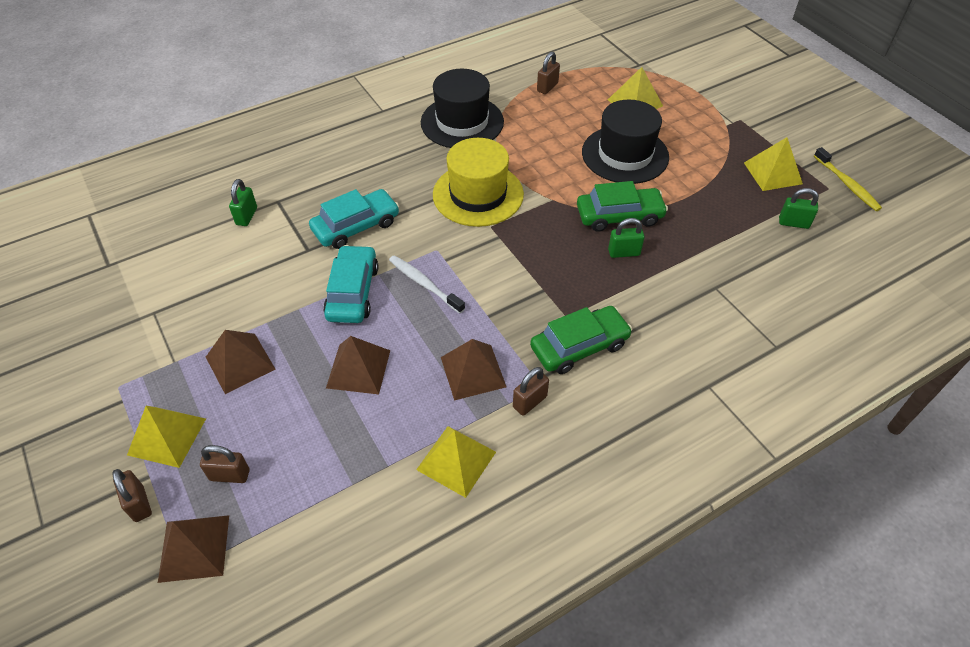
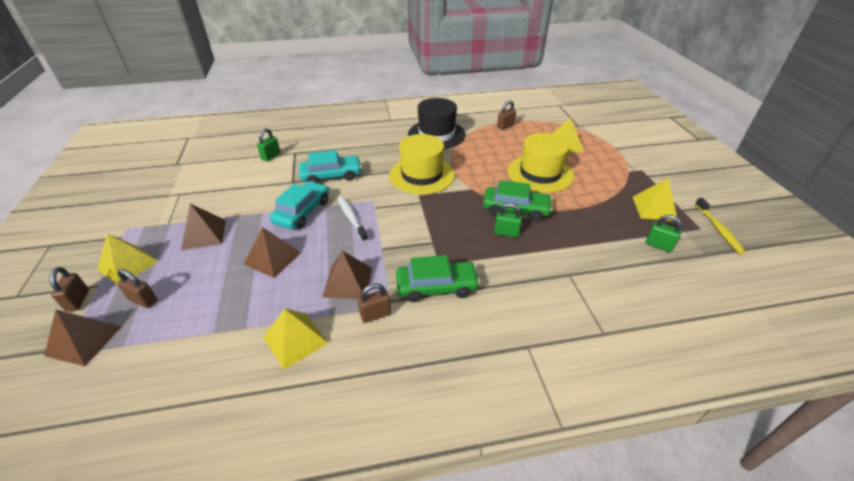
camera: 20 degrees right, 10 degrees down
black hat [582,100,669,184] -> yellow hat [508,133,574,193]

